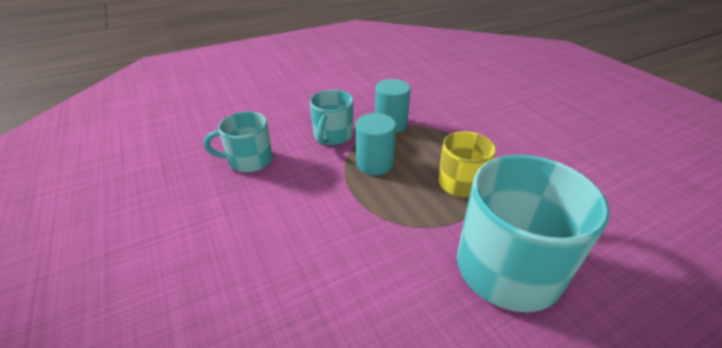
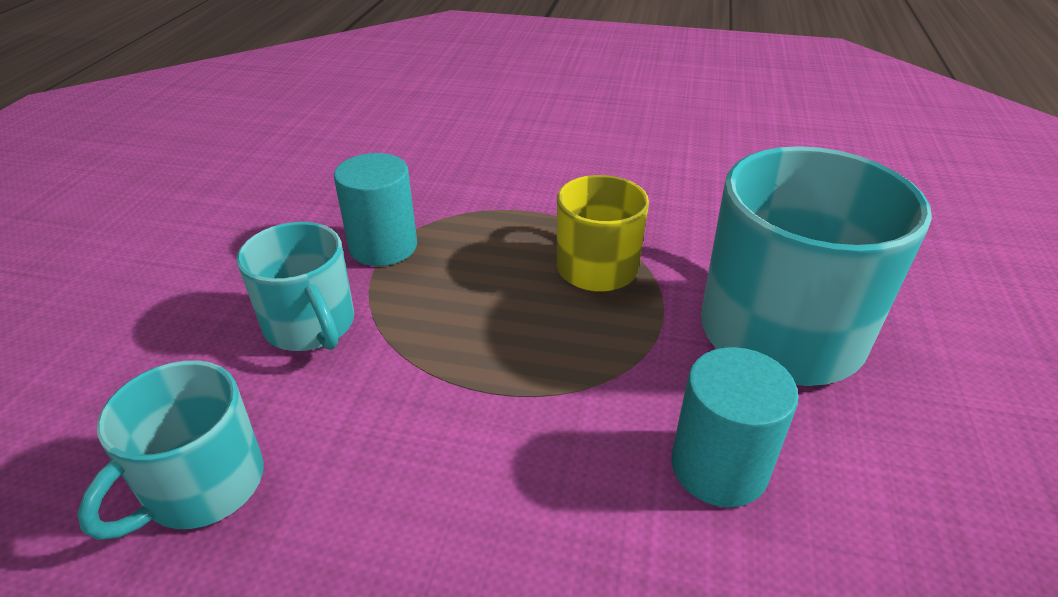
camera: 50 degrees left, 0 degrees up
turquoise cylinder [356,113,396,175] -> turquoise cylinder moved to [671,347,799,508]

